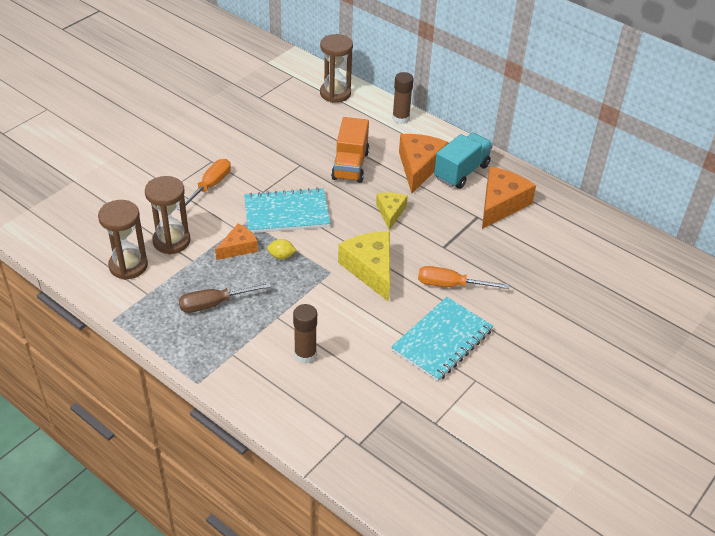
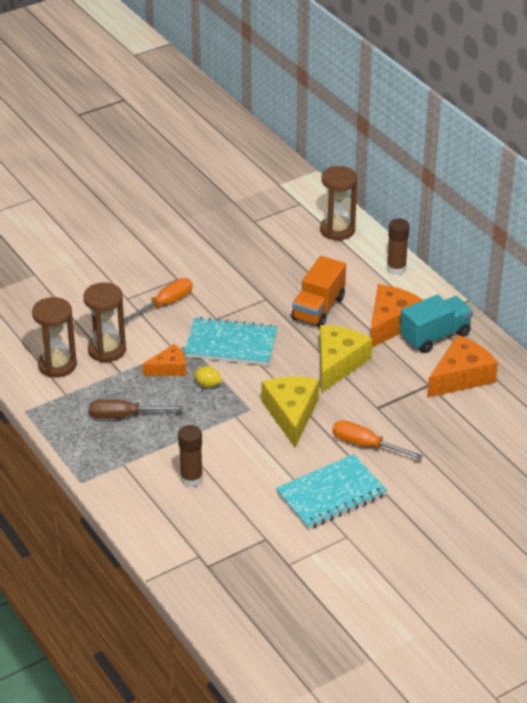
camera: 20 degrees right, 5 degrees down
yellow cheese [376,192,408,230] -> yellow cheese [320,325,372,393], size x1.67

